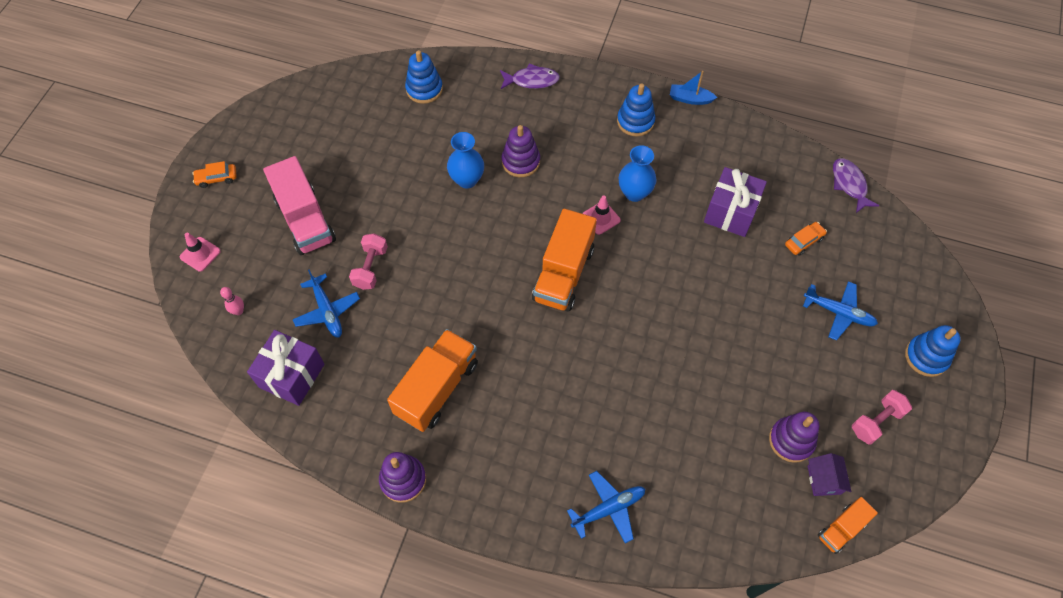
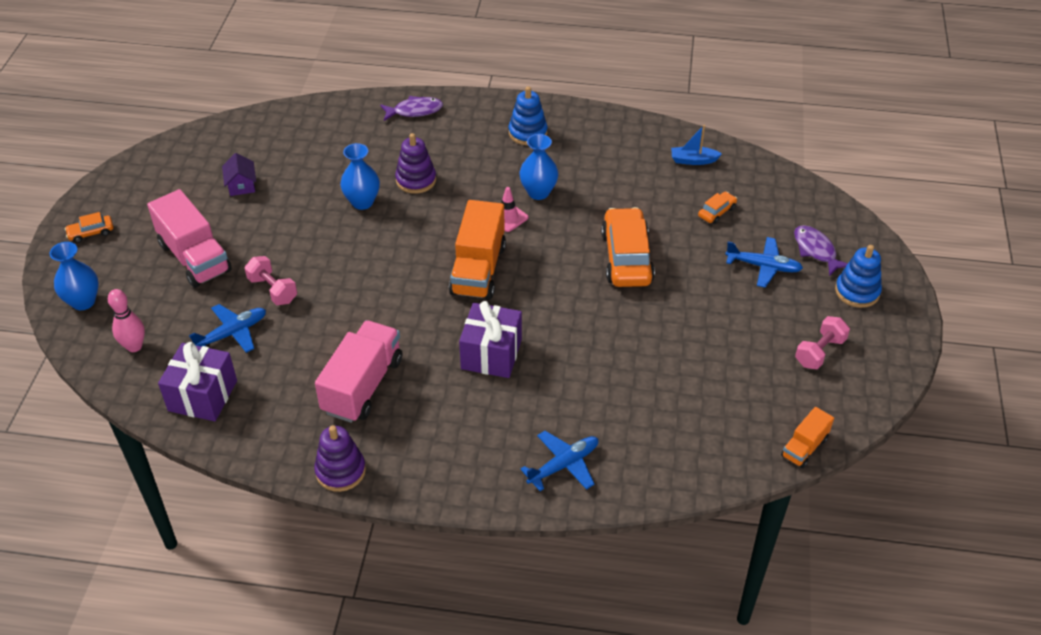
camera: 10 degrees left, 15 degrees down
pink traffic cone [180,233,221,272] -> blue vase [49,242,99,310]
pink bowling pin [220,287,244,315] -> pink bowling pin [108,289,145,352], size x1.56
blue plane [292,269,360,338] -> blue plane turned 90 degrees counterclockwise [189,304,266,353]
pink dumbbell [349,233,388,290] -> pink dumbbell turned 45 degrees counterclockwise [245,256,297,305]
orange truck [387,329,478,432] -> pink truck [315,320,402,423]
blue stacking toy [405,50,443,104] -> none
blue boat [670,71,717,105] -> blue boat moved to [671,125,722,165]
purple gift [704,167,767,237] -> purple gift moved to [459,301,522,378]
purple stacking toy [769,412,819,463] -> none
purple house [808,453,851,496] -> purple house moved to [222,153,256,196]
purple fish [833,158,879,213] -> purple fish moved to [794,225,848,276]
none -> orange car [601,207,655,287]

